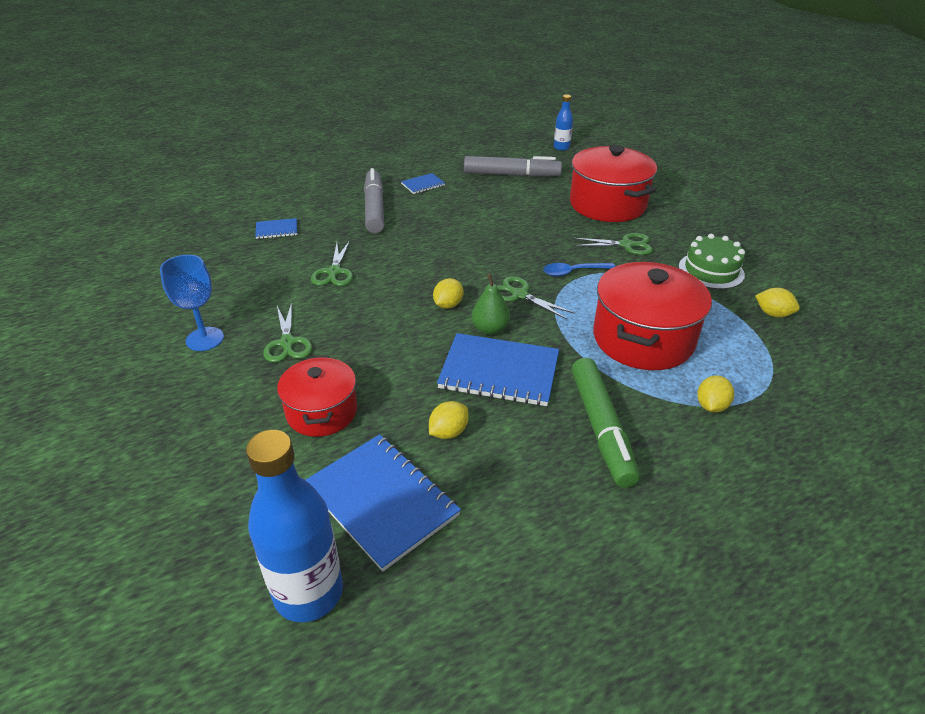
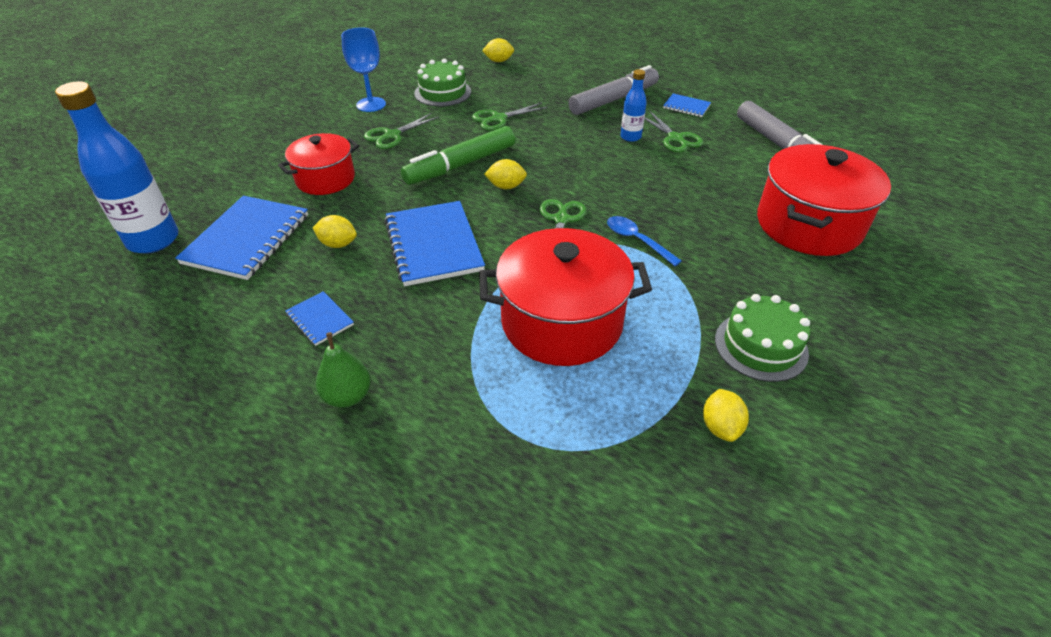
camera: 60 degrees right, 5 degrees up
blue notebook [255,218,297,239] -> blue notebook moved to [286,291,354,346]
green pear [471,274,510,335] -> green pear moved to [316,332,371,408]
blue bottle [554,94,573,151] -> blue bottle moved to [620,69,647,142]
green marker [572,358,640,488] -> green marker moved to [401,126,515,185]
green scissors [573,233,653,255] -> green scissors moved to [645,110,703,153]
yellow lemon [697,376,734,413] -> yellow lemon moved to [482,38,514,62]
none -> green cake [414,59,471,107]

